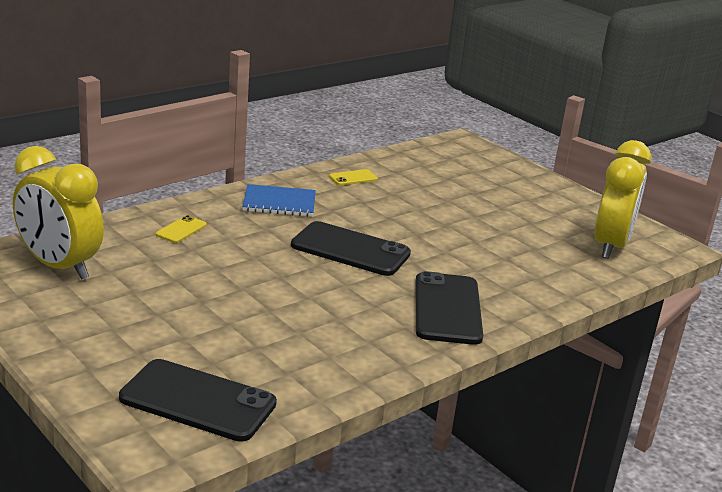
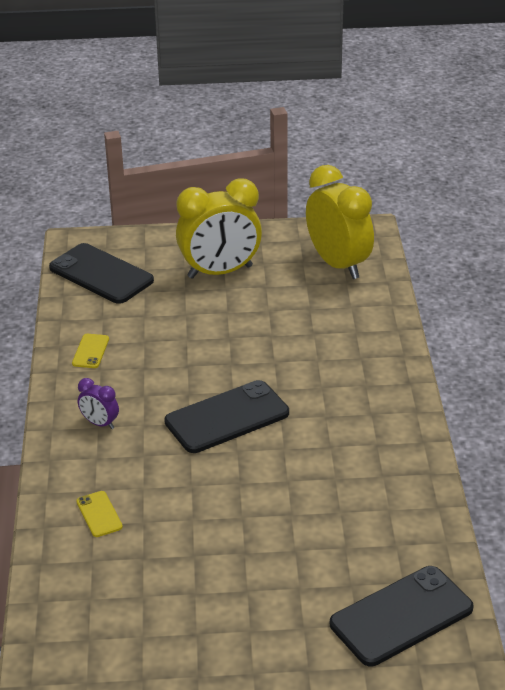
camera: 50 degrees left, 10 degrees up
yellow clock [13,146,104,280] -> yellow clock moved to [176,179,262,279]
blue notebook [242,184,316,217] -> purple clock [78,378,119,429]
black phone [416,271,483,345] -> black phone moved to [49,243,154,304]

